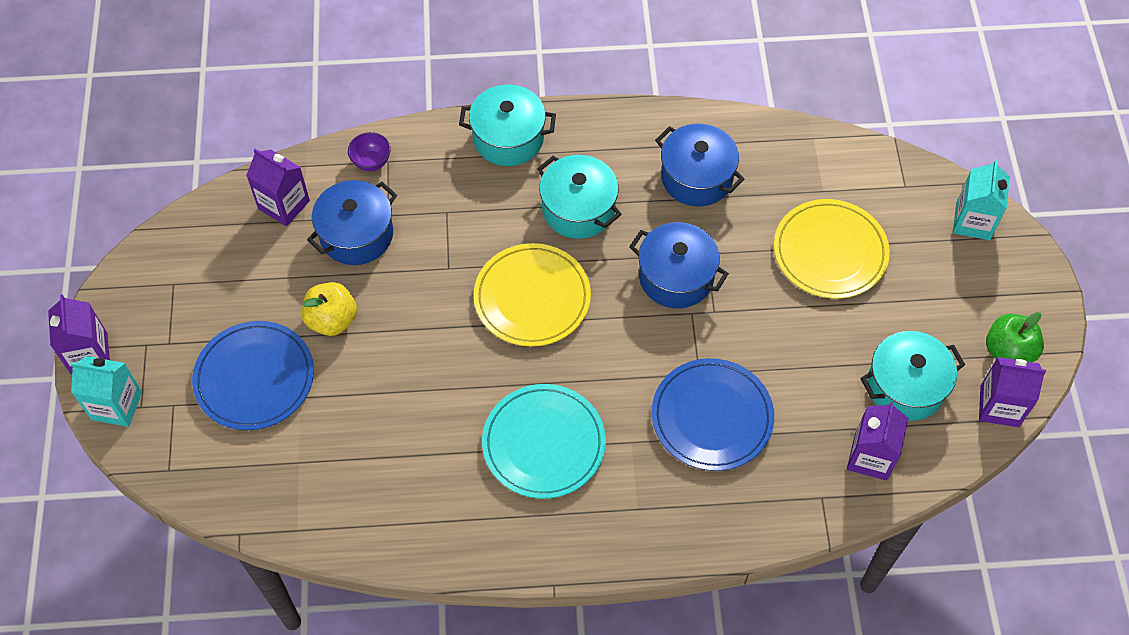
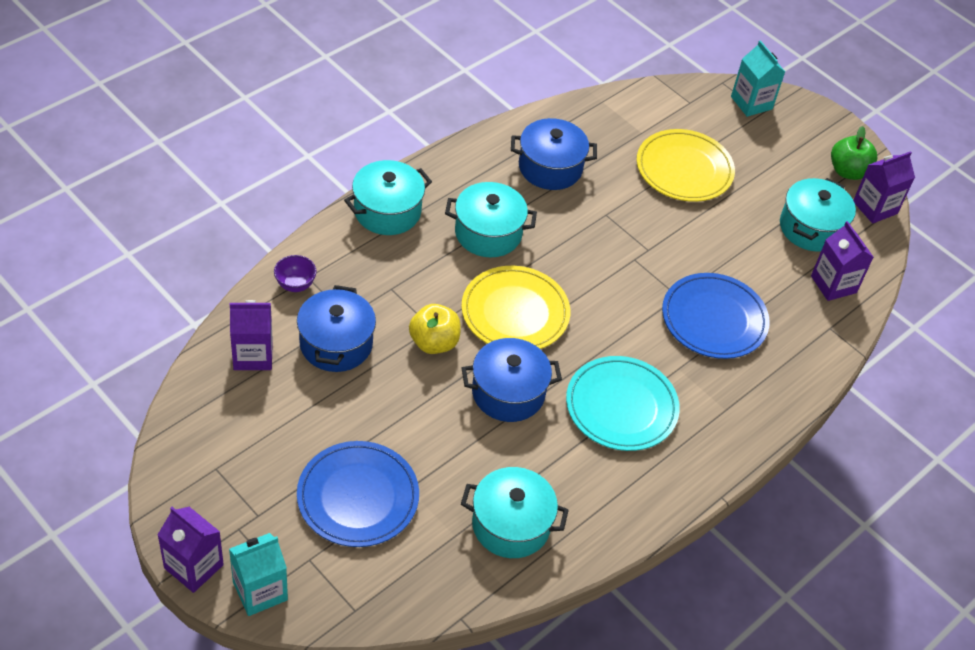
camera: 45 degrees left, 10 degrees down
yellow apple [302,282,357,336] -> yellow apple moved to [409,304,461,354]
blue pot [629,222,729,309] -> blue pot moved to [462,338,562,422]
none -> turquoise pot [461,467,569,558]

